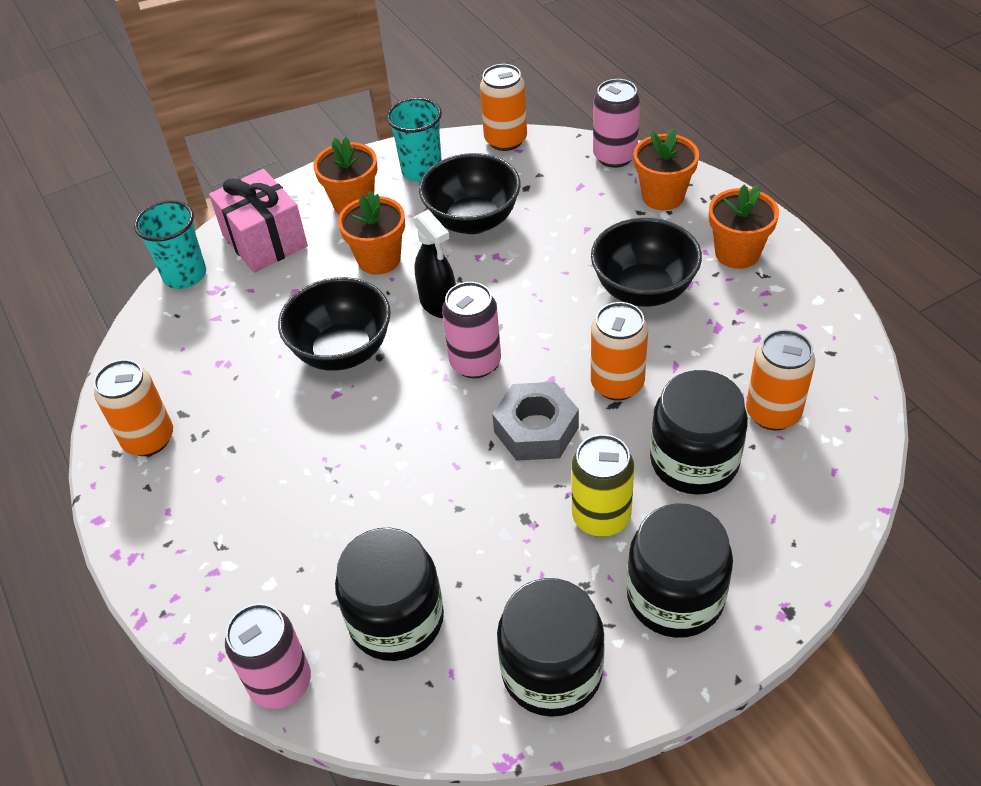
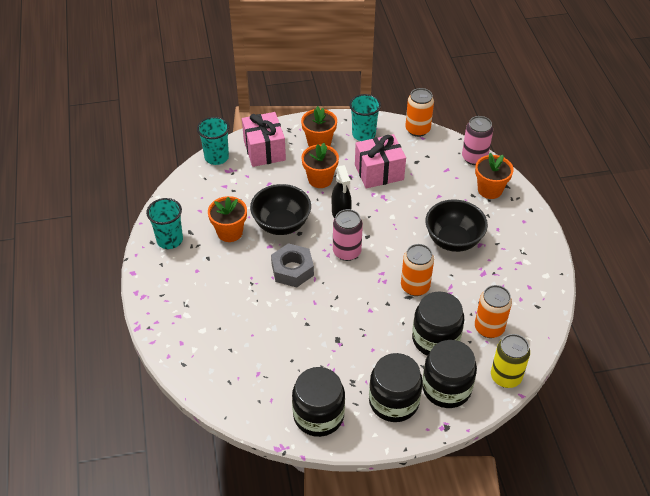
camera: 15 degrees right, 0 degrees up
orange can [94,359,173,456] -> turquoise cup [146,198,183,249]
pink can [225,603,311,709] -> none
black jar [335,528,444,661] -> black jar moved to [422,340,477,408]
black bowl [419,153,520,234] -> pink gift [355,134,406,189]
grey nut [492,382,579,461] -> grey nut moved to [271,243,314,287]
yellow can [571,434,634,537] -> yellow can moved to [491,334,530,388]
orange flower pot [709,185,779,269] -> orange flower pot moved to [208,196,247,242]

